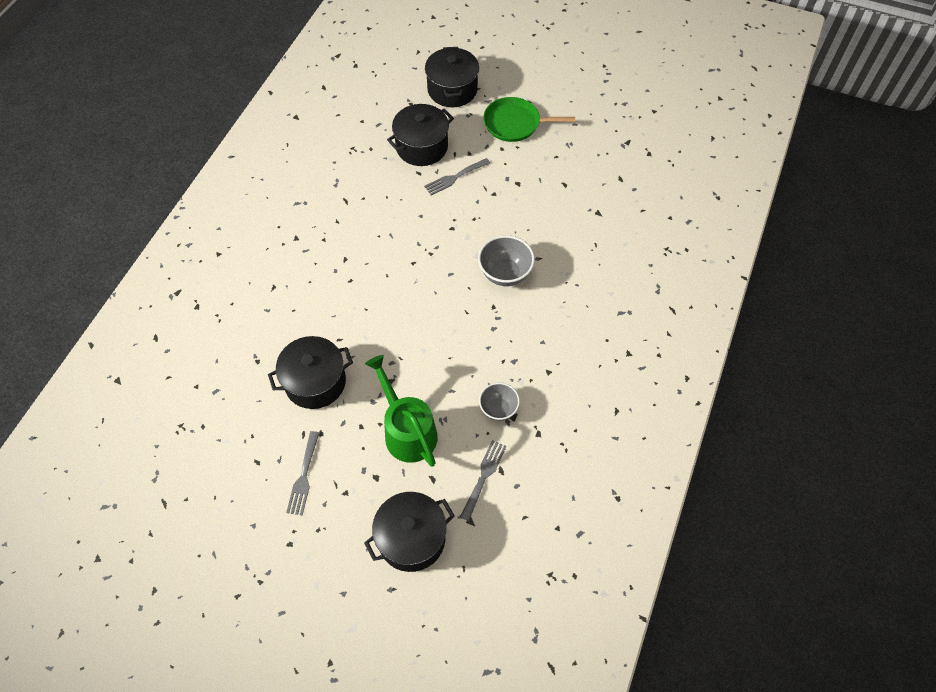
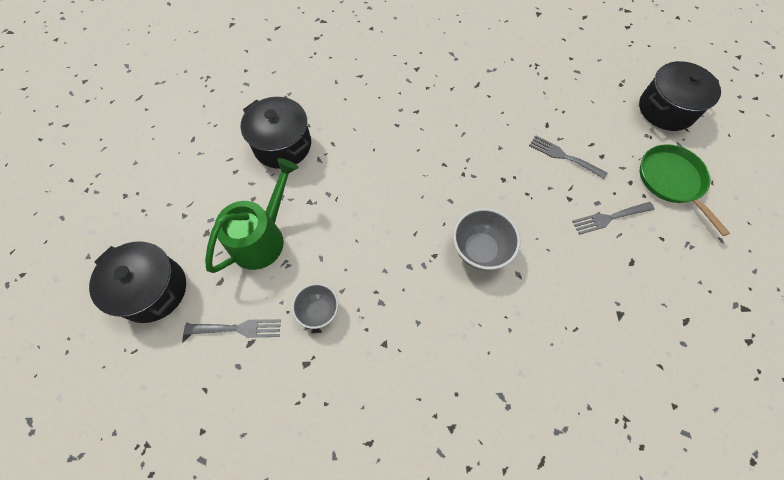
camera: 65 degrees right, 5 degrees up
grey fork [286,431,319,515] -> grey fork moved to [572,202,655,235]
black pot [387,104,454,166] -> none

